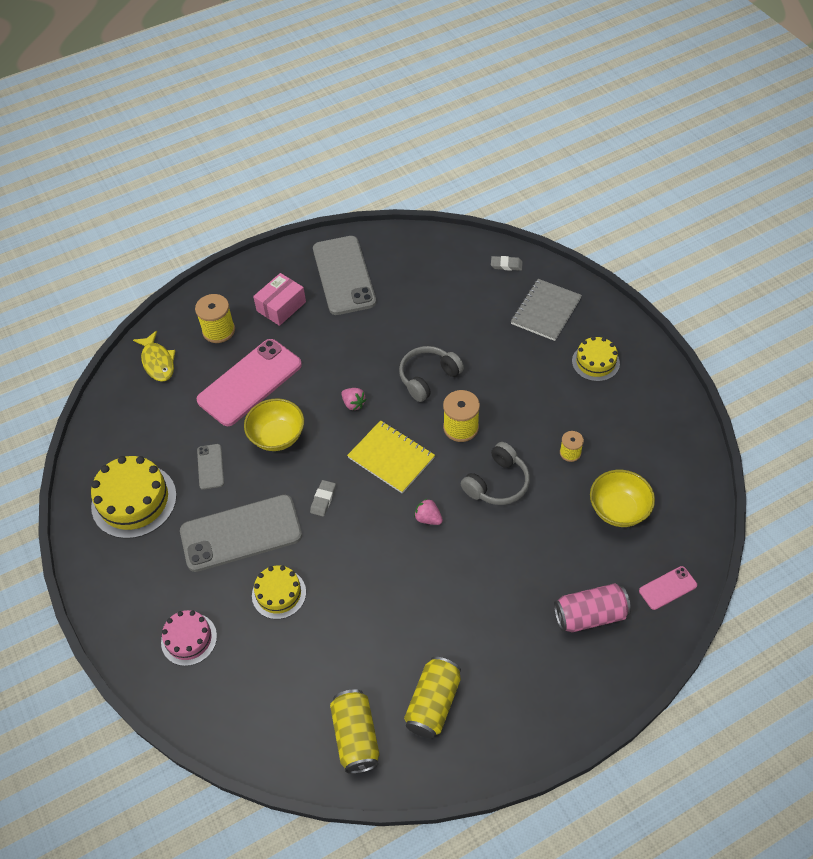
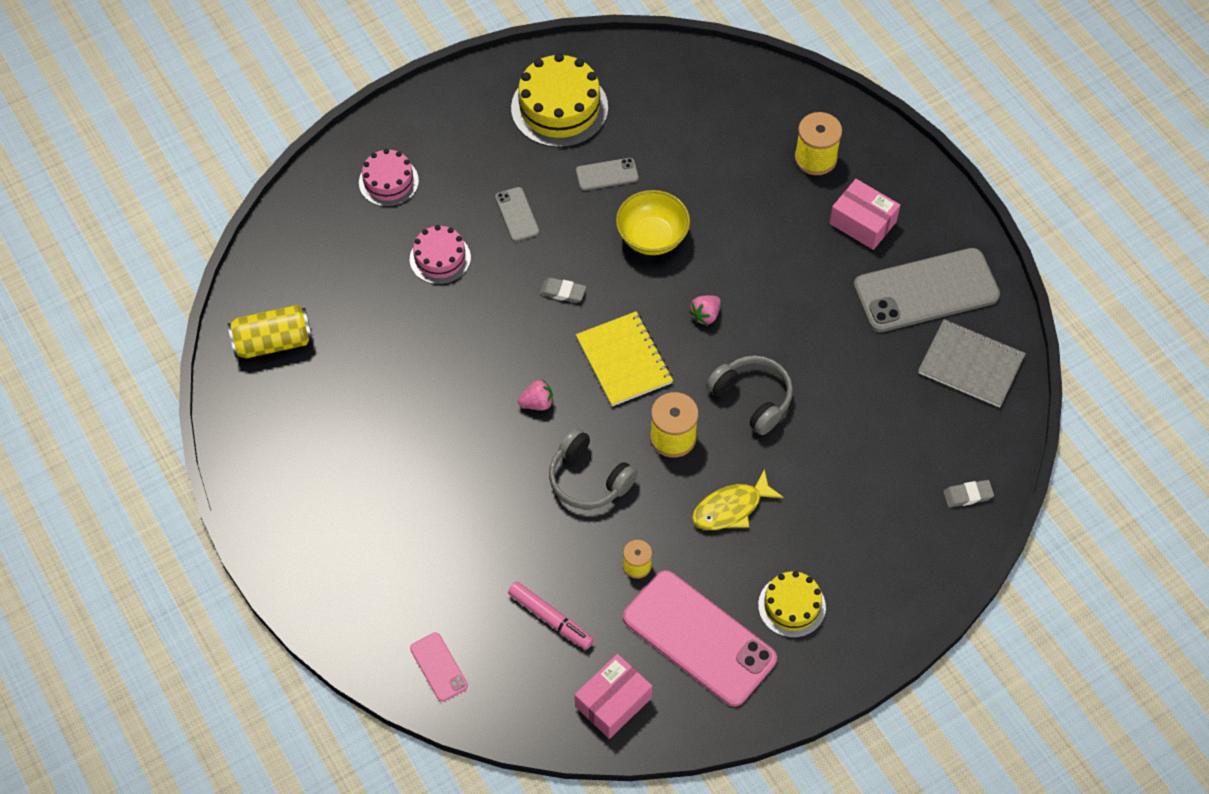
camera: 85 degrees right, 5 degrees up
yellow fish [133,331,175,382] -> yellow fish moved to [692,469,783,530]
grey phone [180,495,302,572] -> grey phone [495,187,539,242], size x0.45
pink phone [197,339,302,426] -> pink phone moved to [623,570,777,707]
yellow cake [252,565,306,619] -> pink cake [410,225,471,284]
yellow notebook [347,420,435,493] -> yellow notebook turned 60 degrees counterclockwise [576,311,673,406]
yellow can [404,657,461,739] -> none
pink strawberry [414,498,443,525] -> pink strawberry turned 45 degrees clockwise [518,380,553,410]
grey eraser [491,256,523,271] -> grey eraser turned 75 degrees clockwise [943,480,994,507]
grey notebook [511,279,582,341] -> grey notebook moved to [918,319,1026,408]
pink can [554,583,631,633] -> none
yellow bowl [590,470,655,527] -> pink marker [508,581,594,649]
none -> pink box [575,654,652,739]

